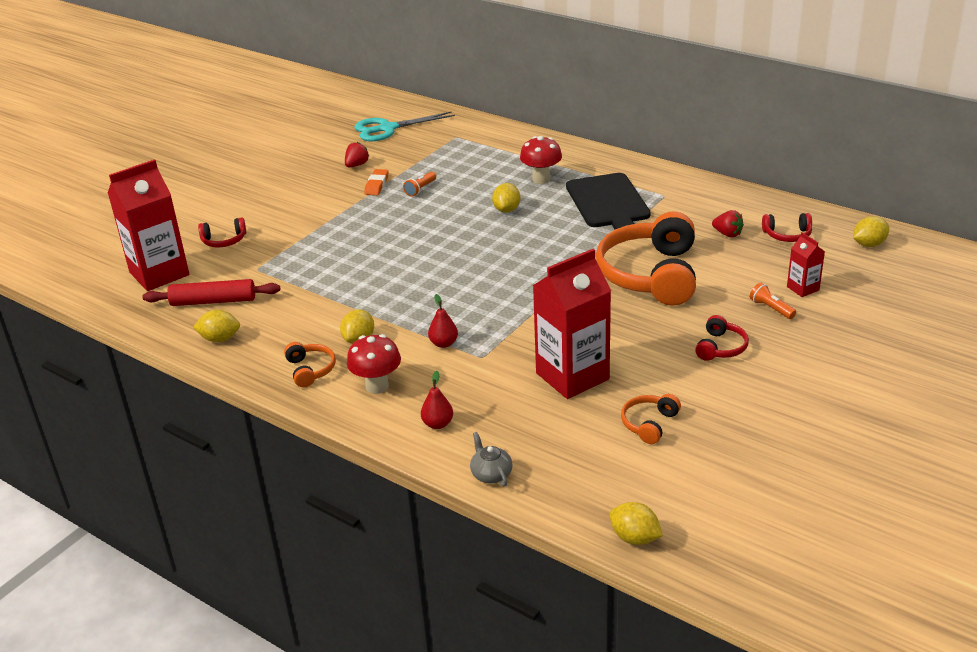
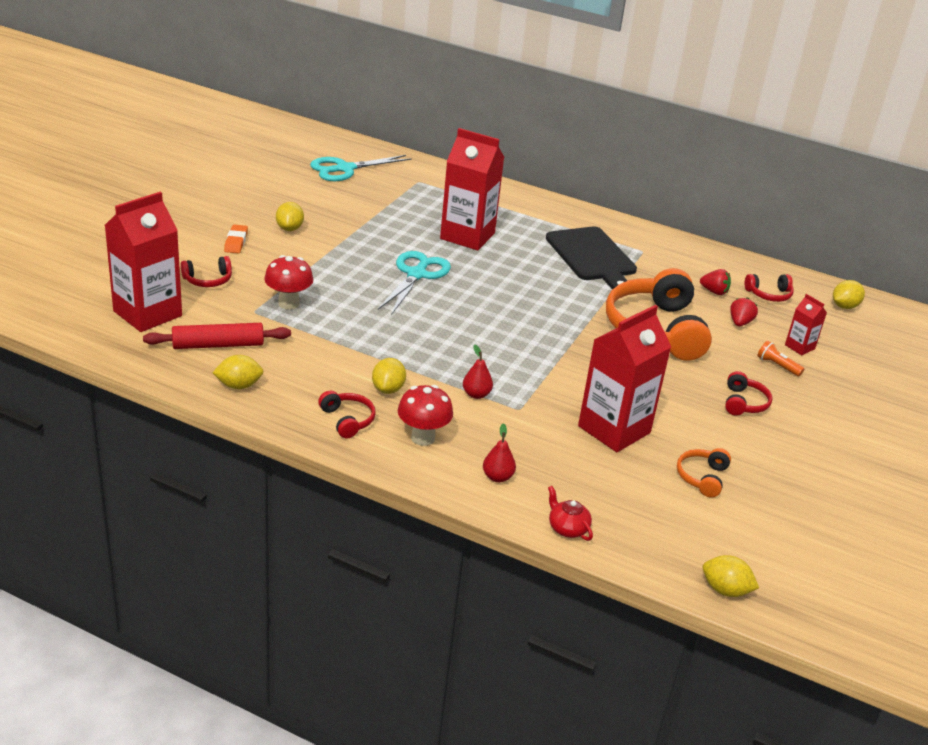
camera: 15 degrees left, 0 degrees up
orange headphones [284,342,336,387] -> red headphones [318,391,376,438]
red strawberry [345,142,370,167] -> red strawberry moved to [730,297,758,326]
orange eraser [364,169,389,195] -> orange eraser moved to [224,225,248,253]
orange flashlight [403,172,436,197] -> none
grey teapot [470,432,513,486] -> red teapot [548,486,593,541]
yellow lemon [492,183,520,213] -> yellow lemon moved to [276,202,304,231]
red mushroom [520,136,562,184] -> red mushroom moved to [264,255,313,310]
none -> turquoise scissors [378,251,451,315]
none -> red carton [440,128,504,250]

